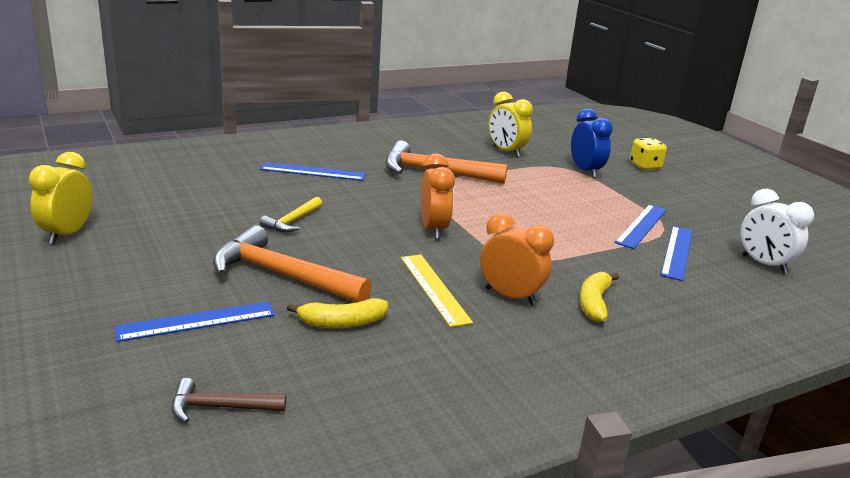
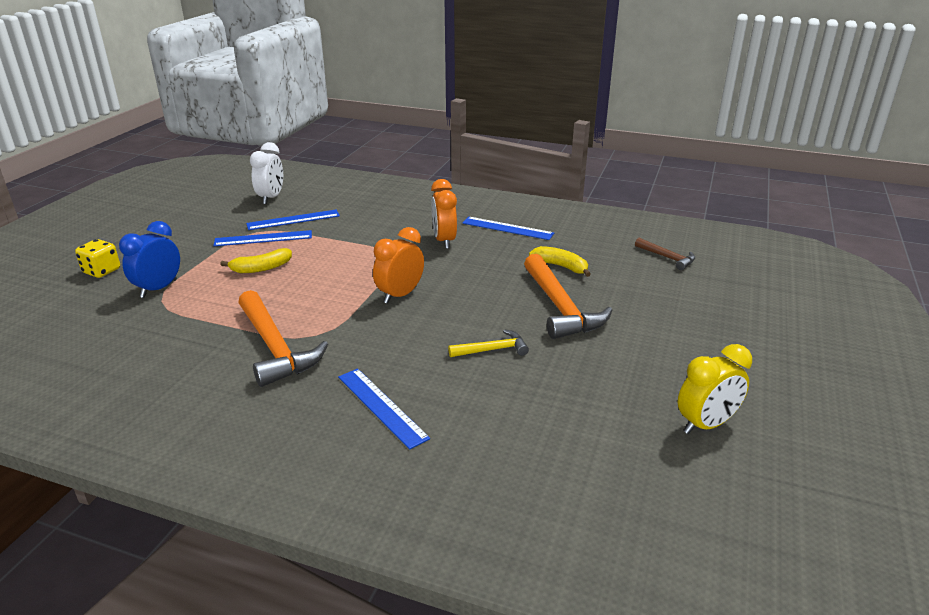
camera: 130 degrees left, 5 degrees up
blue ruler [115,302,275,342] -> blue ruler moved to [463,217,554,240]
yellow ruler [401,255,473,327] -> none
yellow clock [489,92,533,157] -> none
yellow banana [580,272,619,322] -> yellow banana moved to [220,248,292,273]

